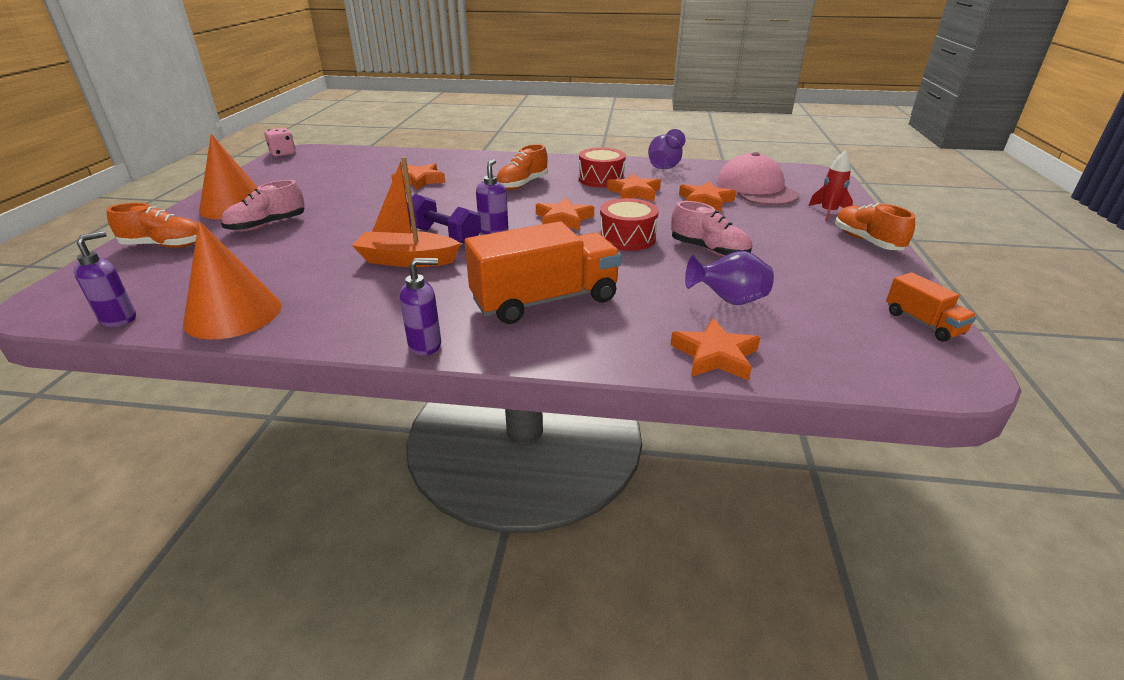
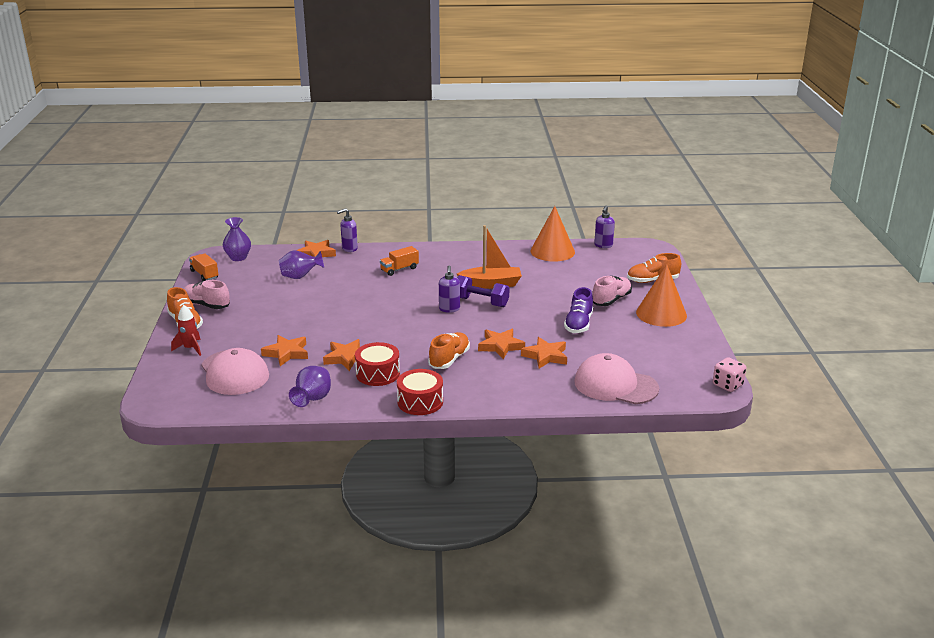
camera: 170 degrees right, 5 degrees down
purple soap dispenser [400,258,441,356] -> purple soap dispenser moved to [337,208,358,252]
orange truck [464,221,622,324] -> orange truck [380,246,419,276], size x0.50
orange star [536,197,594,230] -> orange star moved to [478,329,525,359]
red drum [599,198,659,251] -> red drum moved to [397,369,443,415]
pink shoe [671,201,752,257] -> pink shoe moved to [184,280,230,309]
none -> purple vase [223,217,251,261]
none -> purple shoe [564,287,593,333]
none -> pink cap [574,353,659,404]

